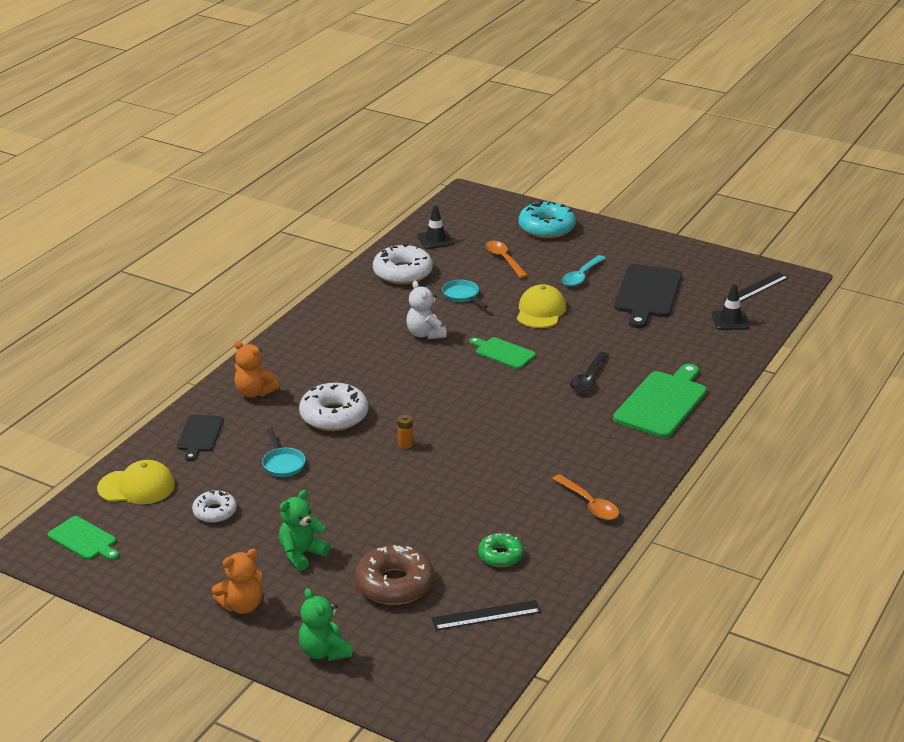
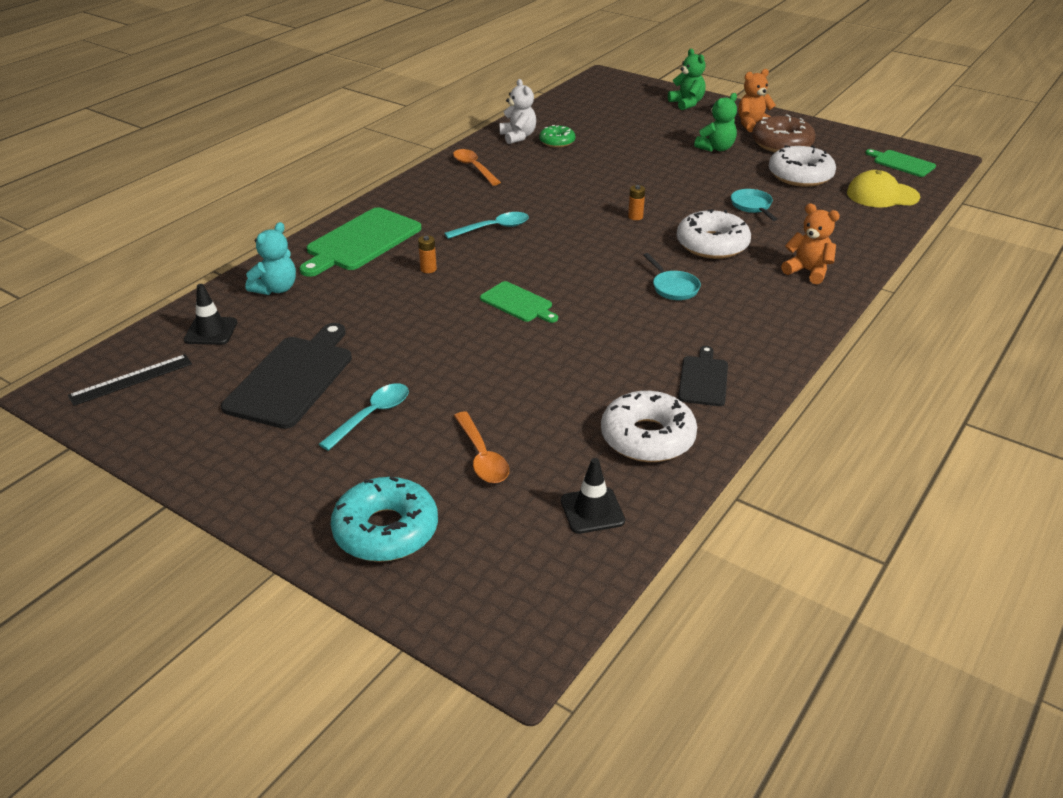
camera: 175 degrees left, 5 degrees up
black cutting board [177,414,224,461] -> black cutting board moved to [678,346,728,406]
white donut [192,490,237,523] -> white donut [769,145,836,187], size x1.70
brown donut [355,544,434,605] -> brown donut moved to [752,115,816,152]
white teddy bear [407,281,447,339] -> white teddy bear moved to [499,79,536,144]
black ruler [431,600,541,630] -> none
turquoise pan [442,280,488,308] -> turquoise pan moved to [644,253,701,300]
yellow cap [517,284,566,328] -> none
black spoon [570,352,609,392] -> orange battery [418,235,437,273]
none -> turquoise teddy bear [245,222,296,295]
none -> turquoise spoon [444,212,529,239]

